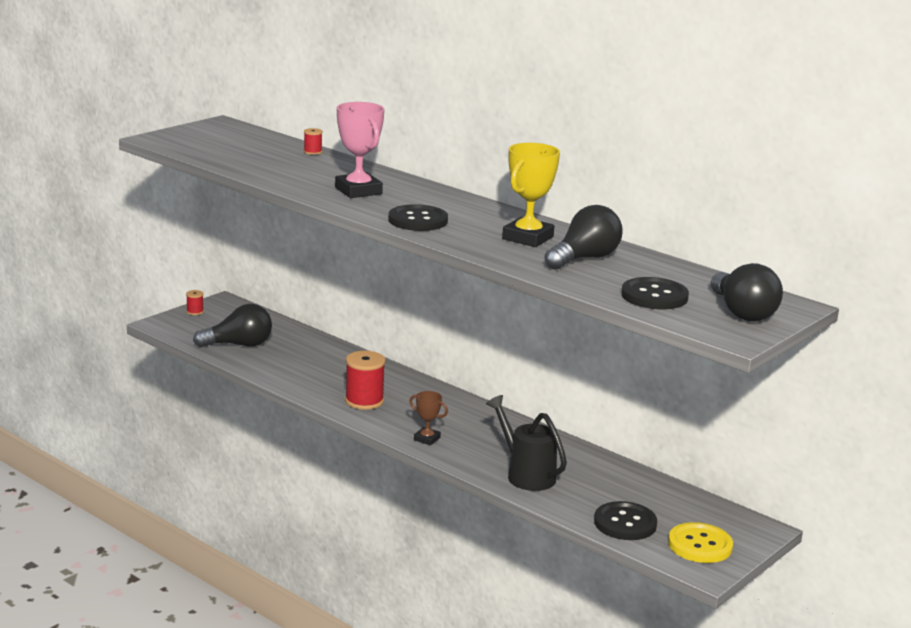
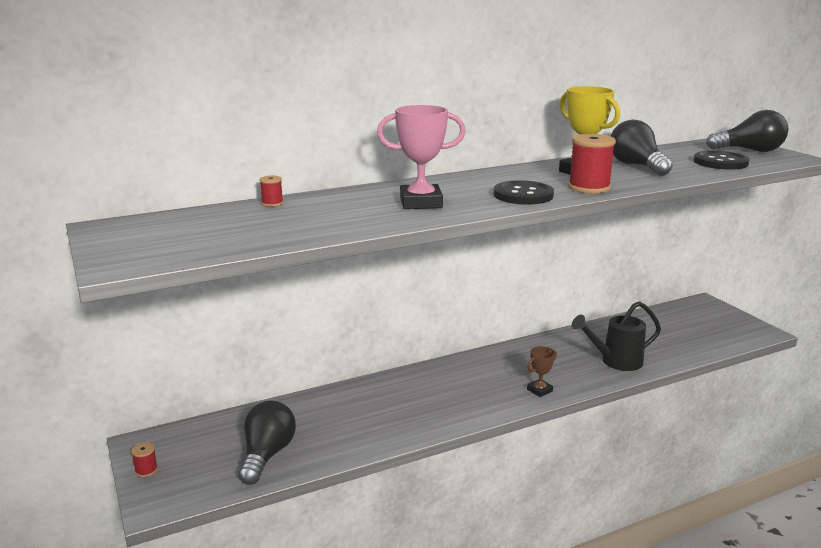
camera: 65 degrees left, 0 degrees up
red spool [345,351,386,410] -> red spool moved to [568,134,616,194]
black button [594,501,657,540] -> none
yellow button [668,522,733,563] -> none

